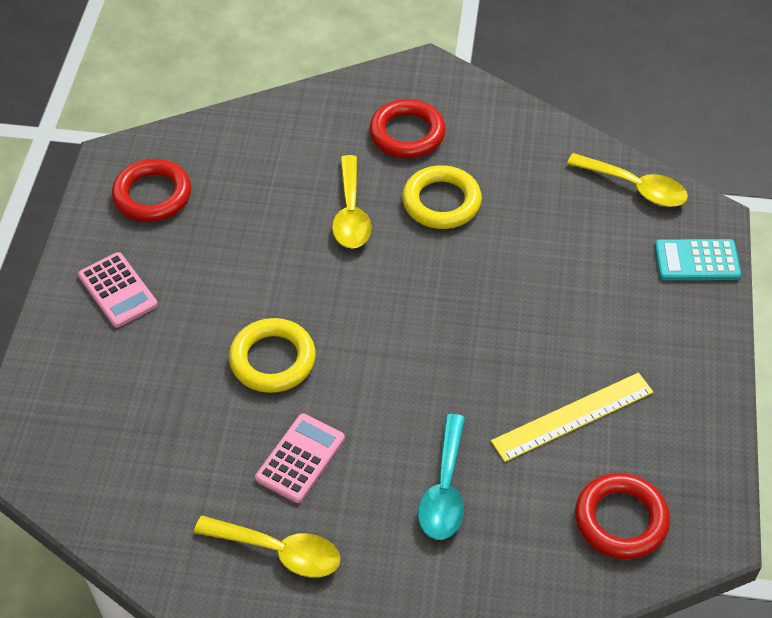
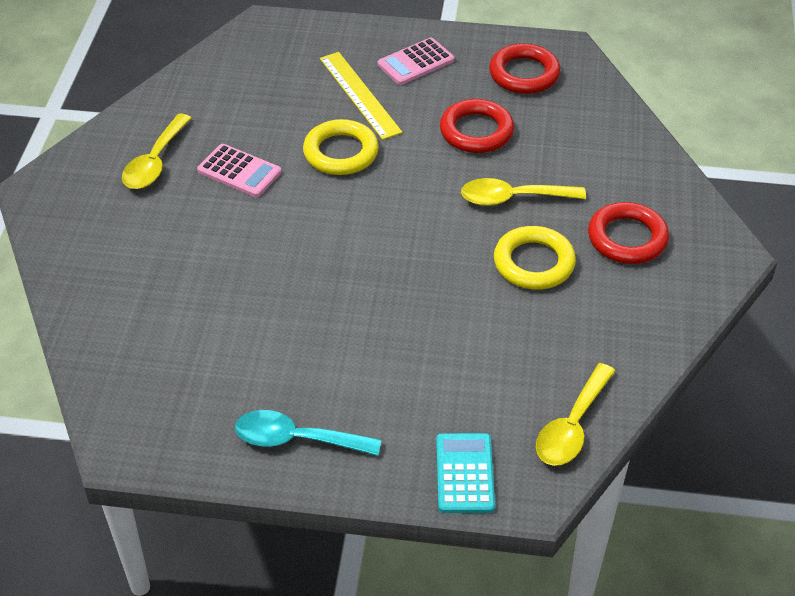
camera: 90 degrees right, 5 degrees down
turquoise spoon [418,414,465,540] -> turquoise spoon moved to [235,410,382,456]
yellow ruler [491,373,653,462] -> yellow ruler moved to [320,52,402,140]
red ring [575,473,670,559] -> red ring moved to [440,99,514,153]

